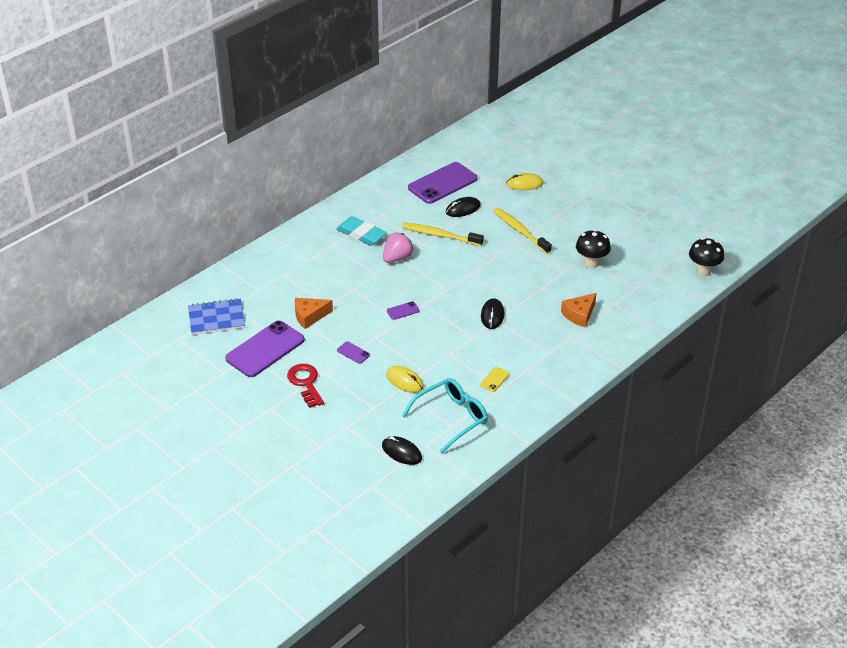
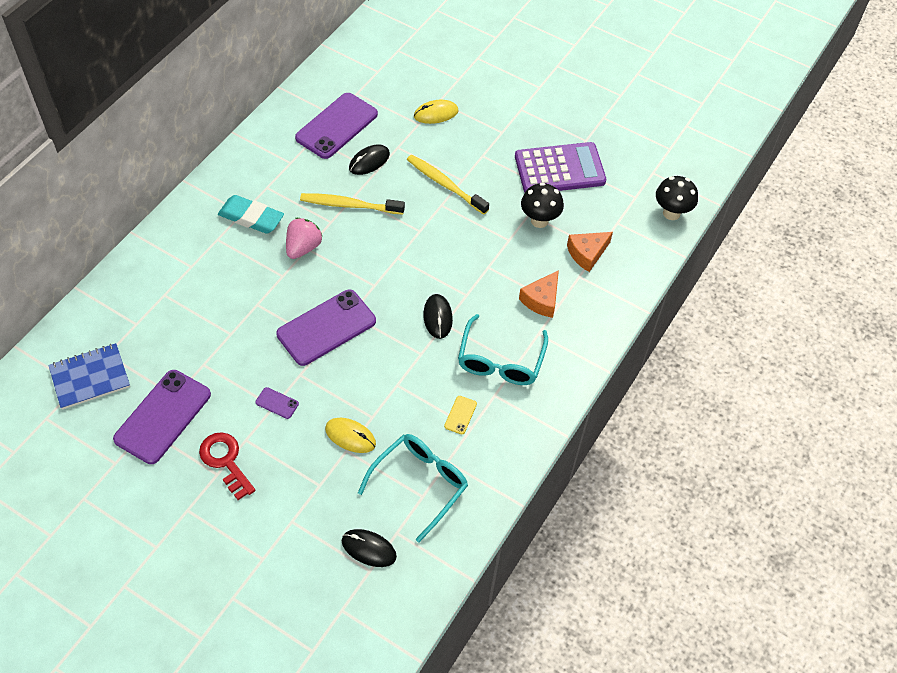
camera: 15 degrees left, 15 degrees up
orange cheese [295,298,333,329] -> orange cheese moved to [567,232,613,272]
purple phone [387,301,420,320] -> purple phone [276,290,376,366], size x2.42
none -> turquoise glasses [458,314,548,385]
none -> purple calculator [515,142,606,192]

